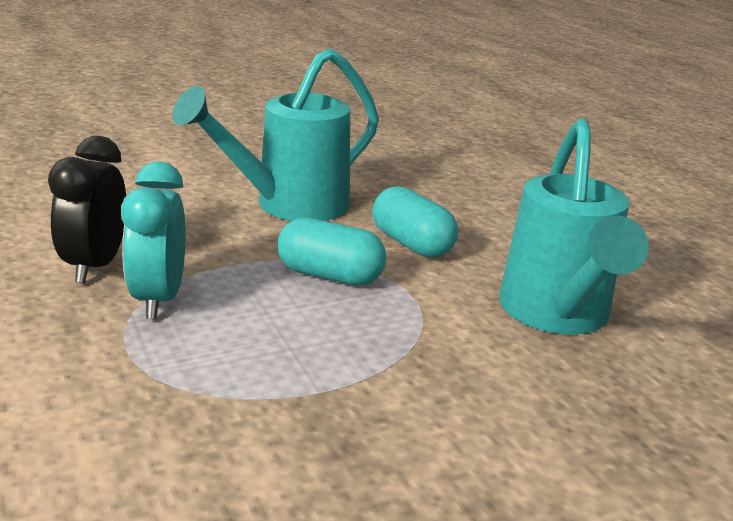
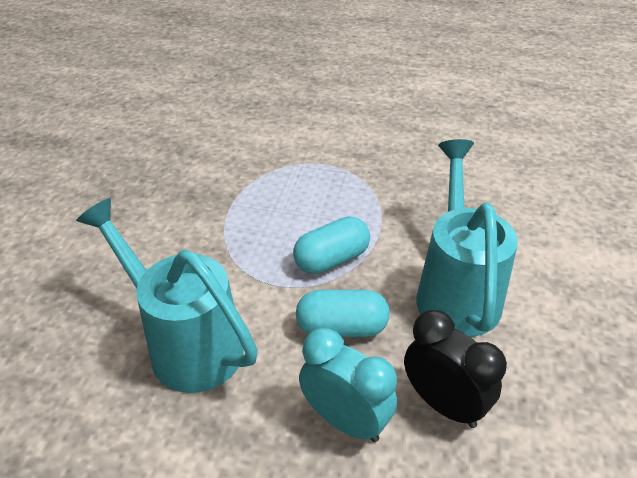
camera: 130 degrees right, 15 degrees up
black clock [48,136,126,283] -> black clock moved to [404,310,507,428]
turquoise clock [121,162,186,319] -> turquoise clock moved to [299,328,397,442]

